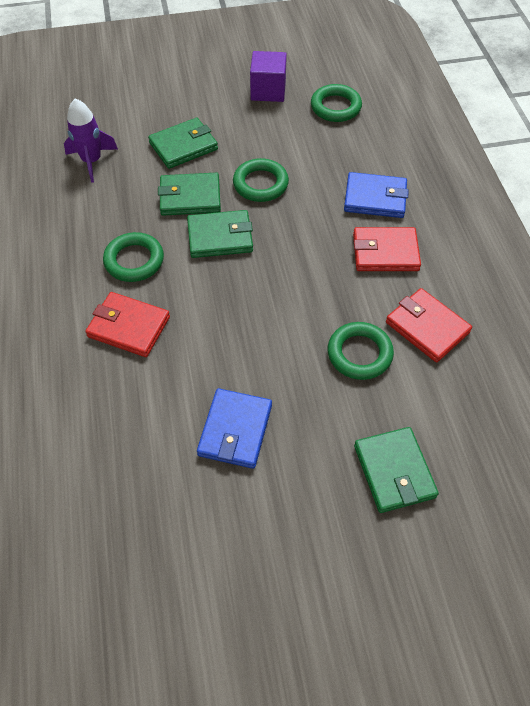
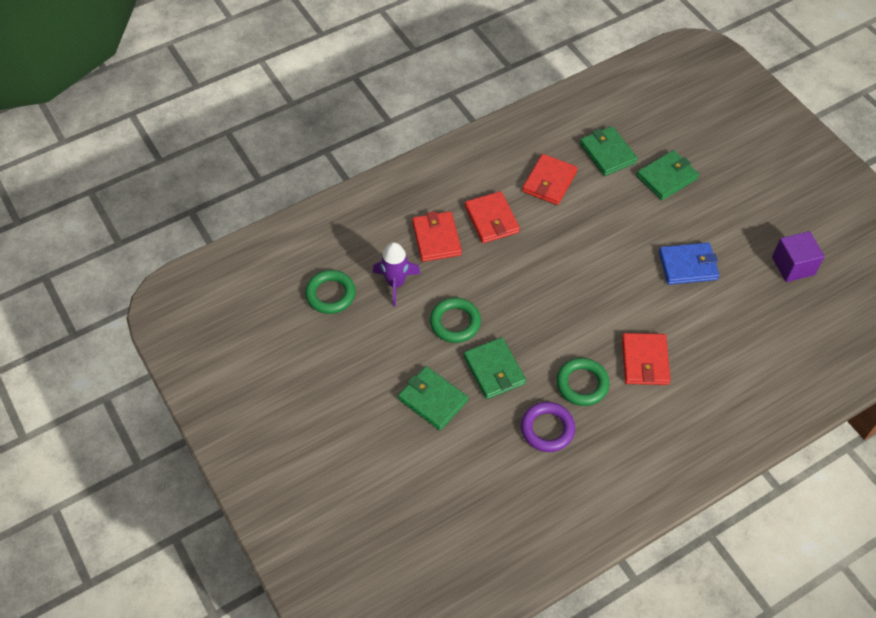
camera: 110 degrees left, 0 degrees up
purple rocket [64,98,118,183] -> purple rocket moved to [373,242,421,307]
green wallet [187,210,253,258] -> green wallet moved to [580,126,638,176]
purple cube [250,51,287,102] -> purple cube moved to [772,231,825,282]
green ring [328,322,394,380] -> none
blue wallet [344,172,409,218] -> red wallet [412,211,462,262]
none -> purple ring [521,402,575,452]

